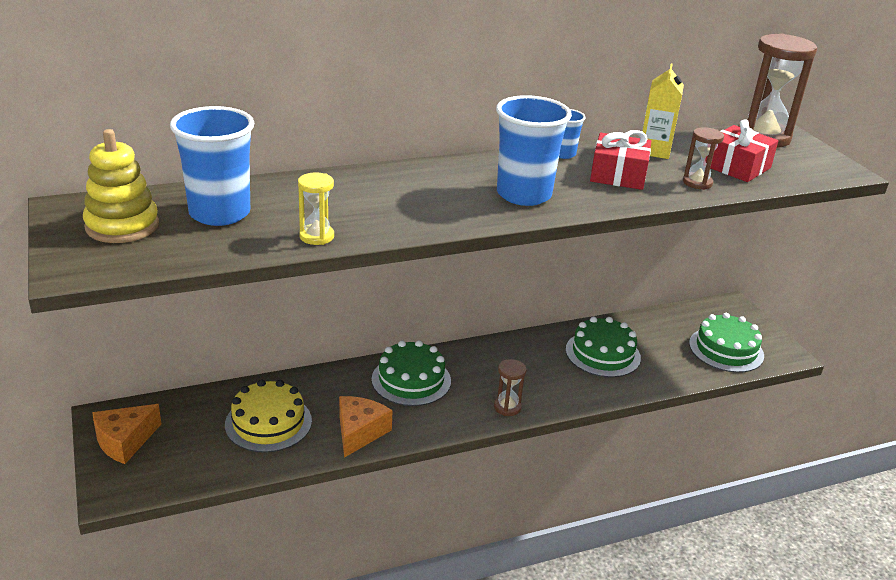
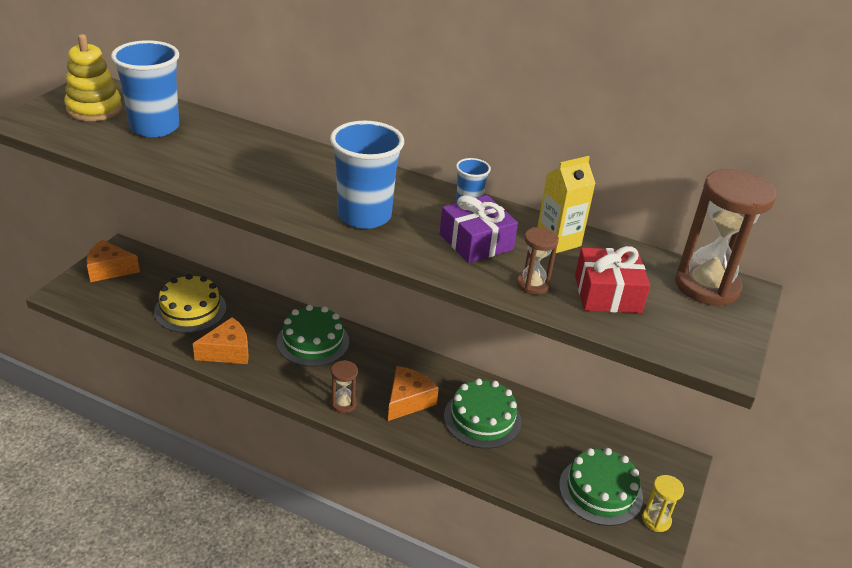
camera: 45 degrees right, 5 degrees up
yellow hourglass [298,173,334,245] -> yellow hourglass moved to [642,475,684,532]
red gift [590,130,651,190] -> purple gift [440,195,518,263]
none -> orange cheese [388,366,439,421]

